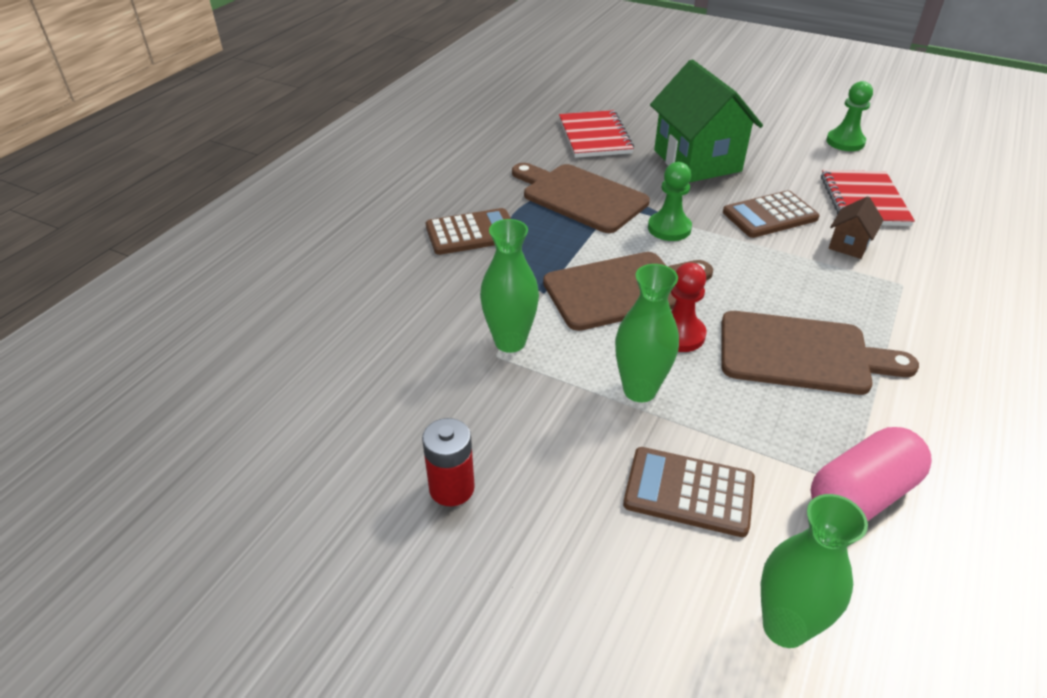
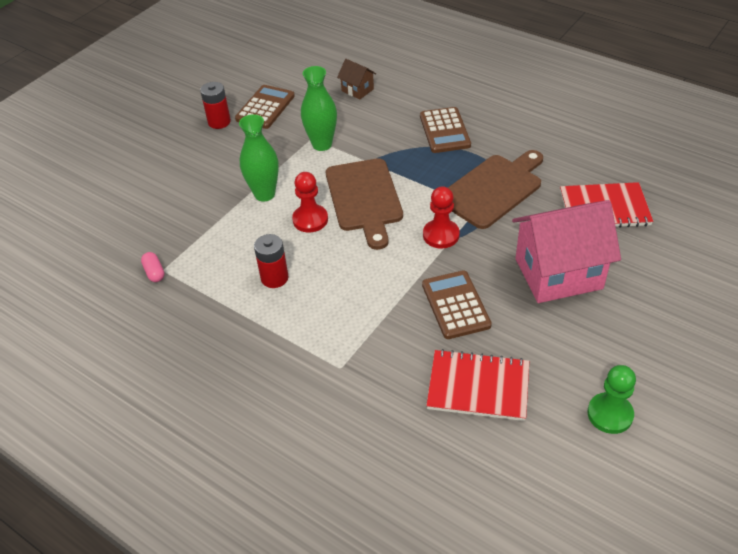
camera: 100 degrees right, 5 degrees up
brown calculator [623,447,755,537] -> brown calculator moved to [235,85,295,129]
green pawn [648,162,692,241] -> red pawn [423,186,460,249]
green house [650,59,763,183] -> pink house [512,200,621,303]
brown cutting board [722,311,919,395] -> red battery [254,234,288,288]
green vase [761,494,868,648] -> none
pink capsule [811,427,932,521] -> pink capsule [141,252,165,282], size x0.45
brown house [829,196,884,259] -> brown house moved to [337,59,376,100]

